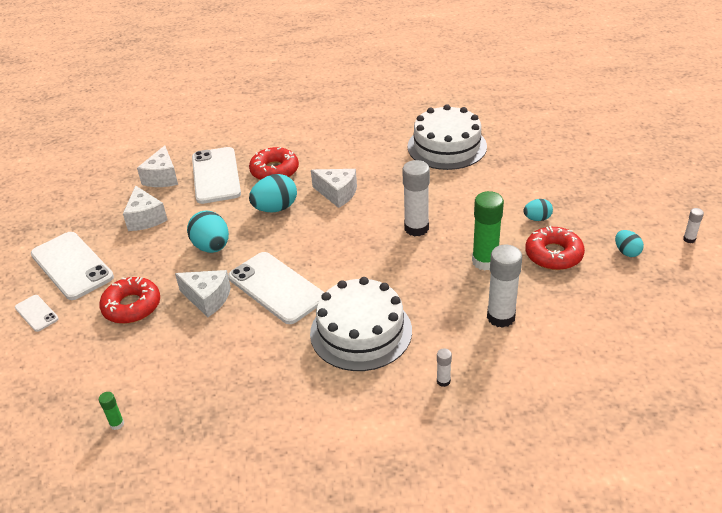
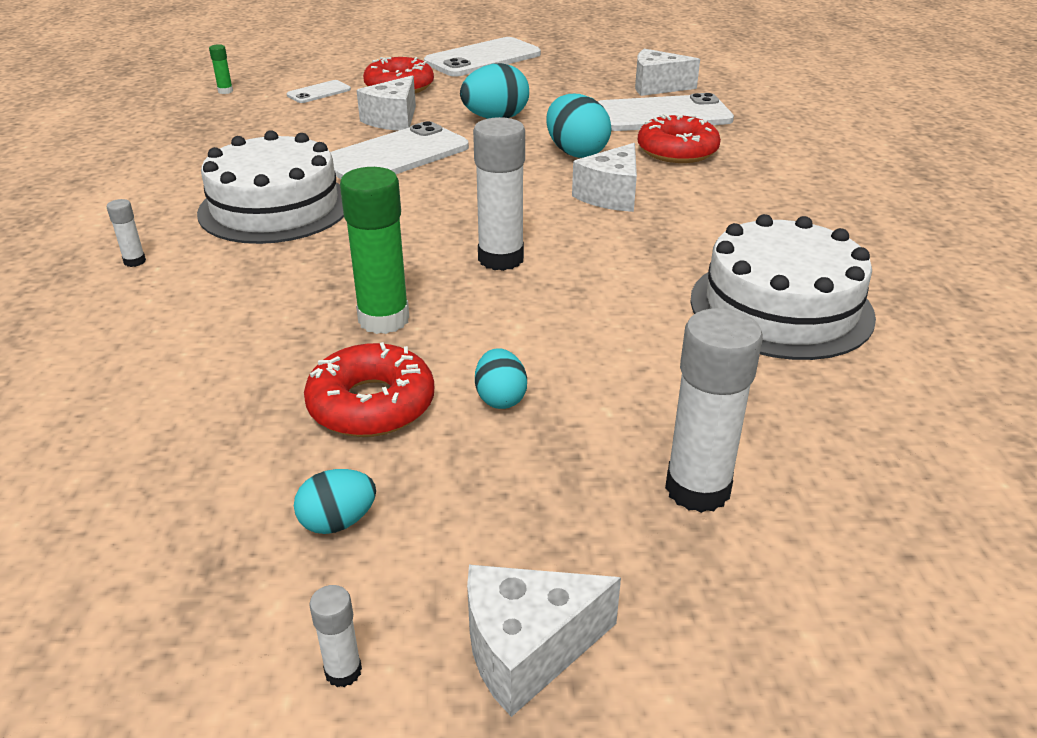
camera: 90 degrees right, 5 degrees down
white phone [15,295,59,332] -> white phone moved to [287,80,351,103]
white cheese [123,185,167,231] -> white cheese moved to [467,565,621,717]
white glue stick [487,245,522,328] -> white glue stick moved to [665,308,763,513]

